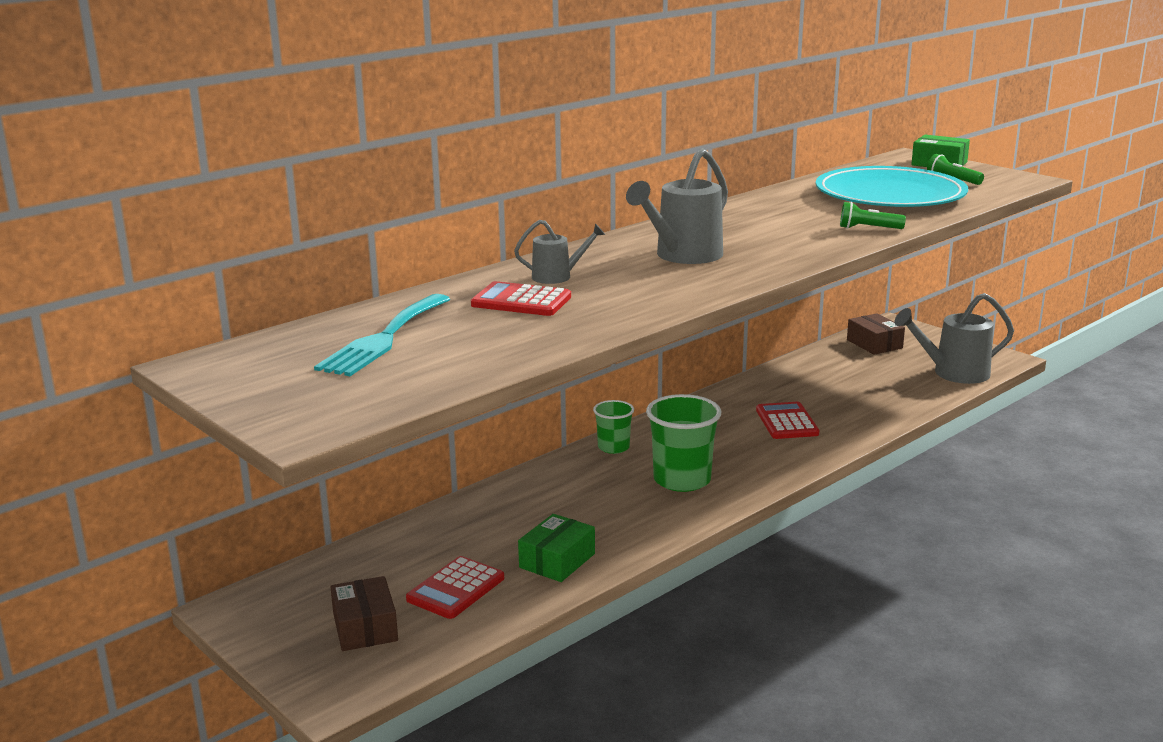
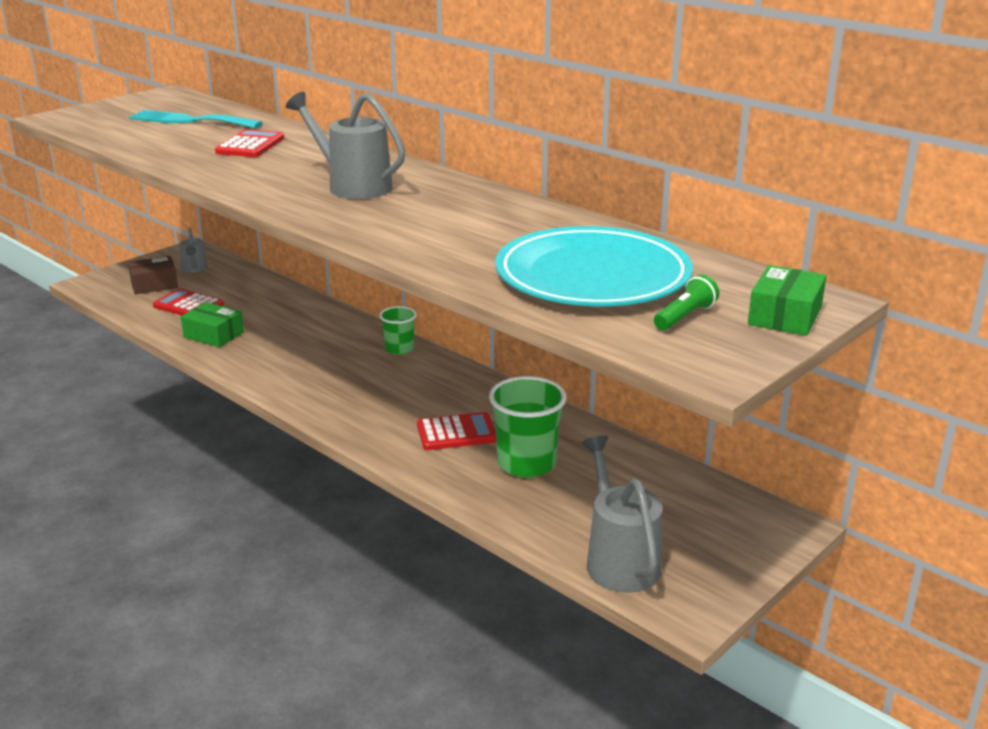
camera: 85 degrees right, 5 degrees up
grey watering can [514,220,605,284] -> grey watering can moved to [179,227,208,273]
green cup [646,394,721,492] -> green cup moved to [489,376,567,477]
green flashlight [840,202,906,229] -> none
brown box [847,313,905,355] -> none

